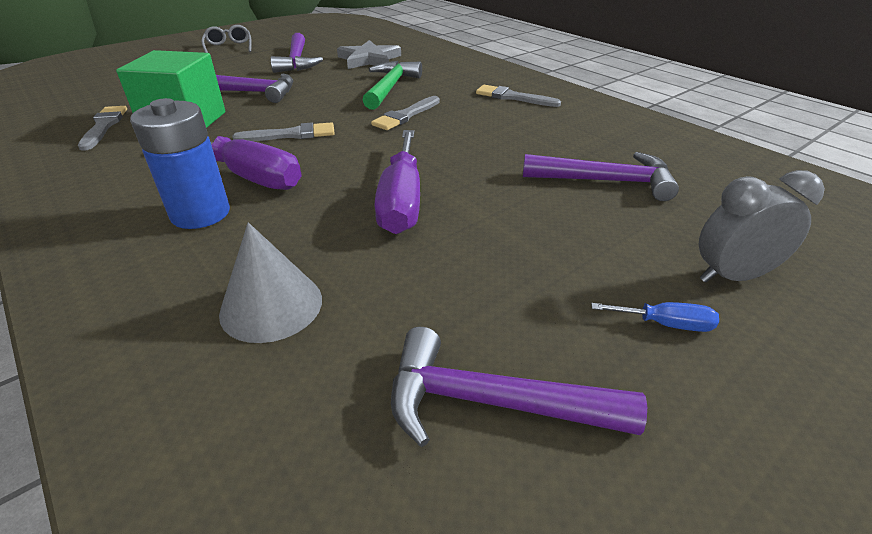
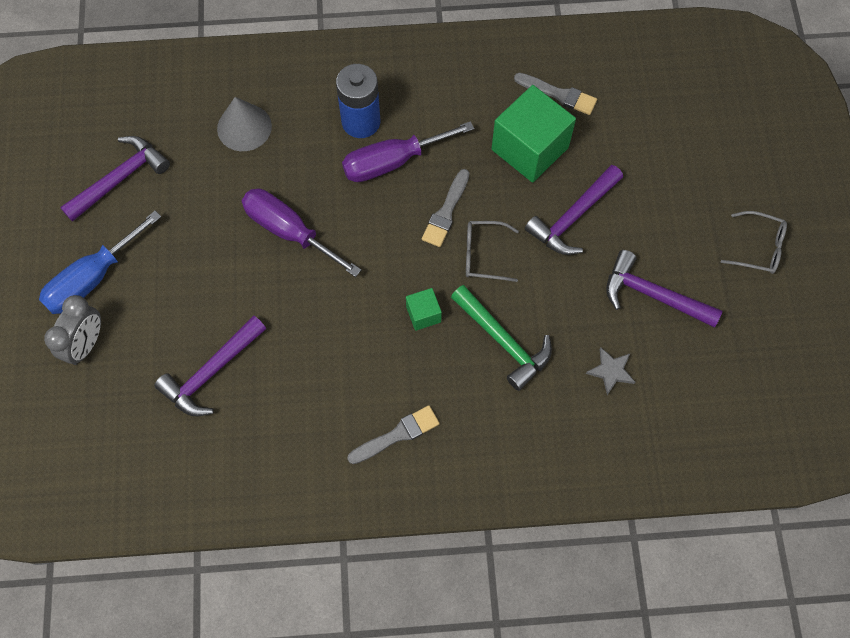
camera: 125 degrees right, 30 degrees up
grey star [337,40,401,69] -> grey star [586,347,635,395], size x0.57
grey brush [371,96,440,130] -> green cube [406,288,442,331]
blue screwdriver [591,302,719,332] -> blue screwdriver [39,211,161,314], size x2.17
none -> grey glasses [466,221,519,282]

